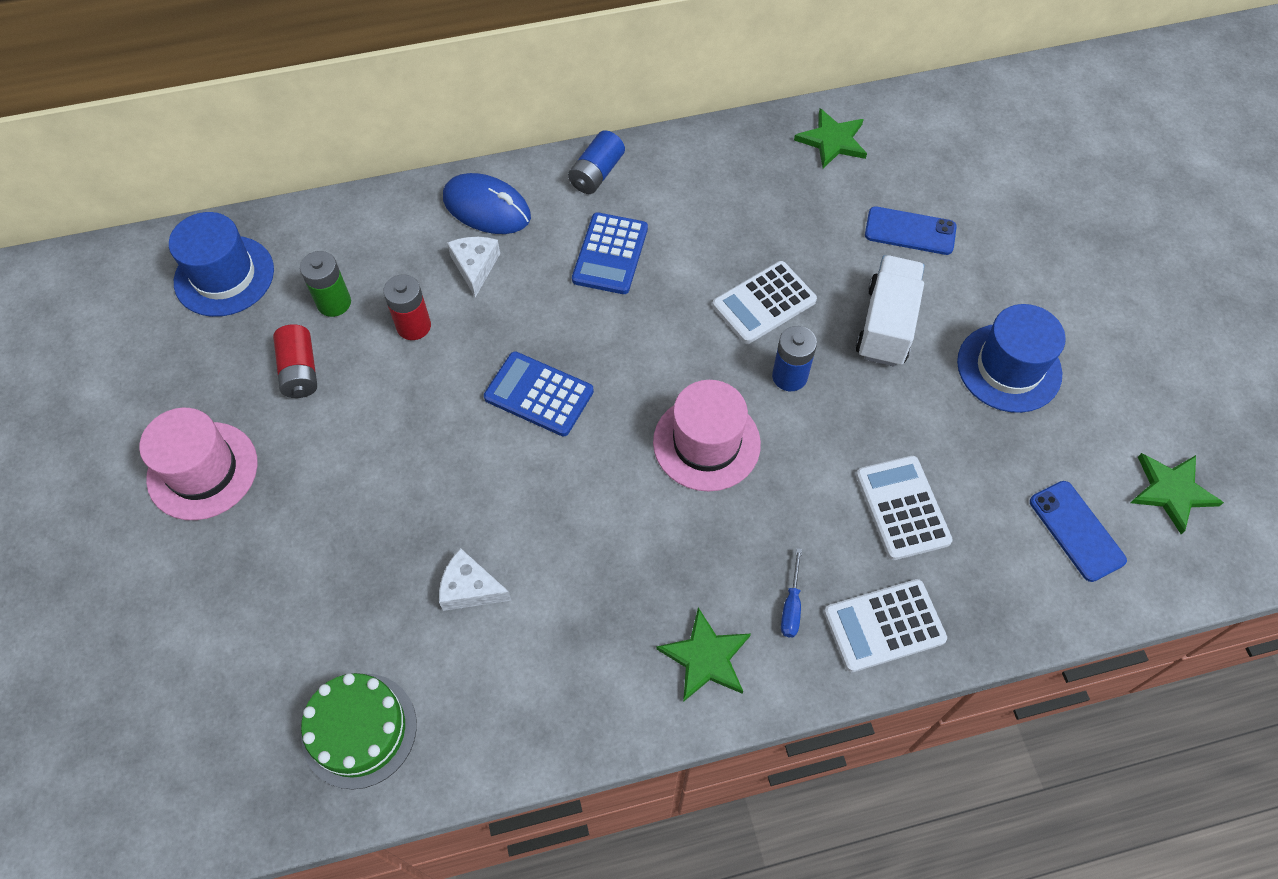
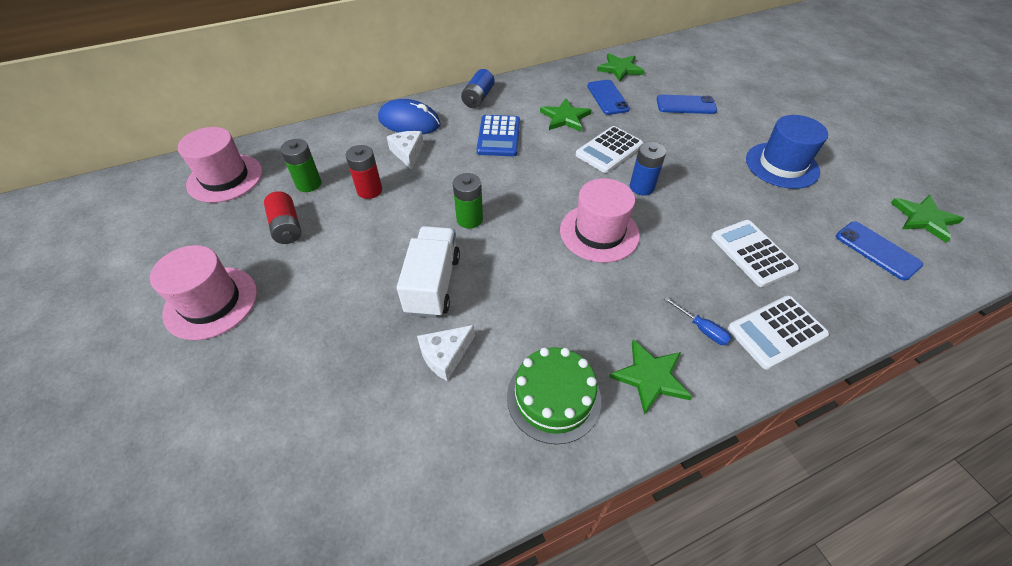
camera: 10 degrees left, 10 degrees down
blue hat [169,212,274,317] -> pink hat [178,127,262,203]
green cake [301,673,417,789] -> green cake moved to [507,347,601,444]
white cheese [439,548,511,611] -> white cheese turned 45 degrees counterclockwise [417,325,475,381]
blue calculator [484,351,594,436] -> green battery [453,173,483,229]
blue screwdriver [781,548,802,637] -> blue screwdriver turned 45 degrees counterclockwise [664,297,732,345]
white truck [856,255,925,367] -> white truck moved to [397,226,460,318]
none -> green star [540,99,591,132]
none -> blue phone [587,80,630,115]

